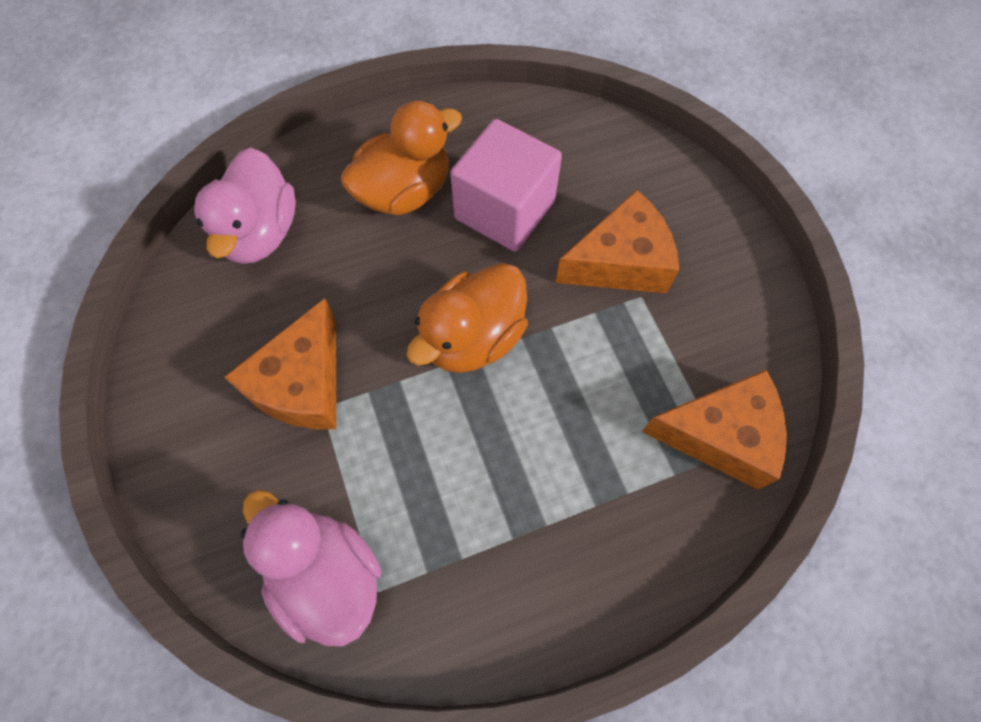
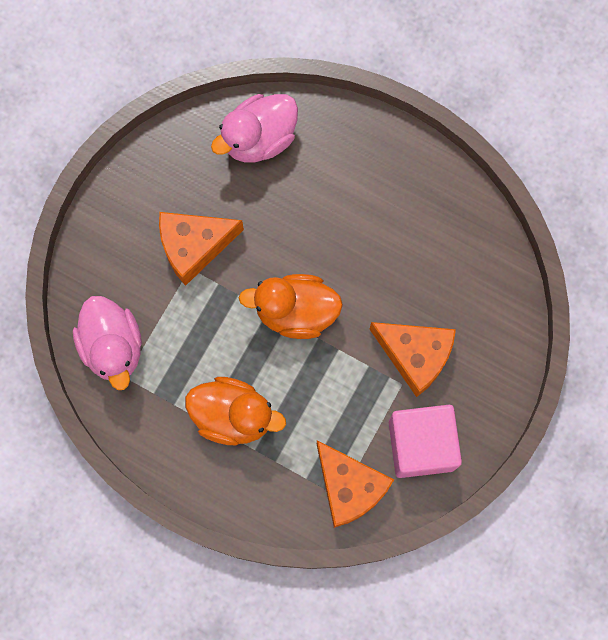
camera: 50 degrees right, 10 degrees up
pink duck [241,490,381,646] -> pink duck turned 150 degrees clockwise [73,296,142,390]
orange duck [341,101,462,215] -> orange duck moved to [185,377,286,445]
pink cube [451,119,562,252] -> pink cube moved to [389,405,462,478]

